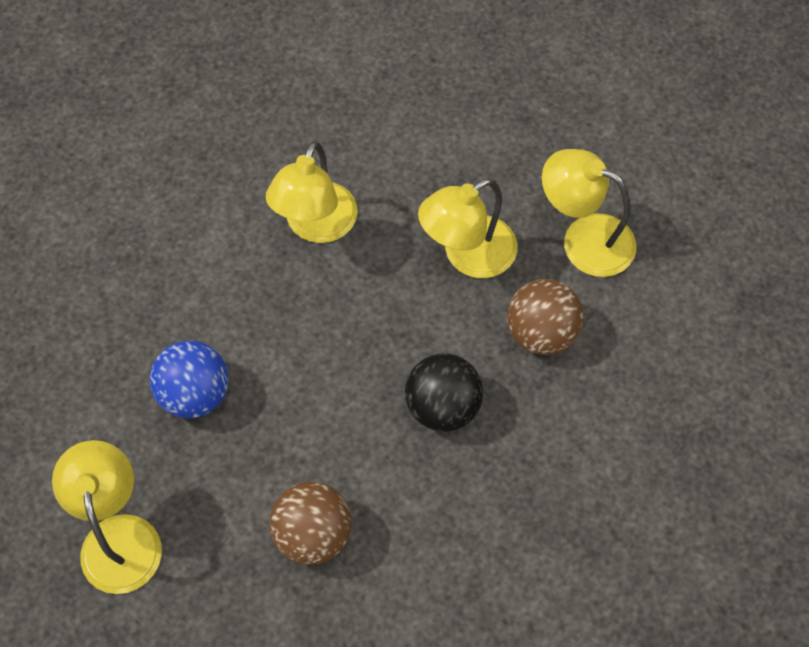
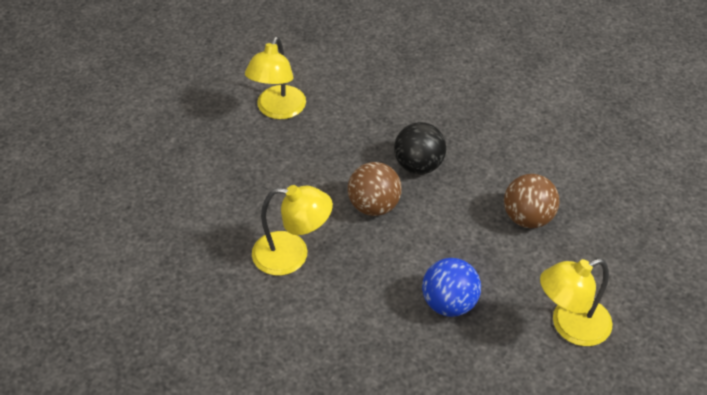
camera: 100 degrees left, 15 degrees down
yellow lamp [418,178,518,278] -> none
brown ball [507,279,584,355] -> brown ball moved to [348,162,402,216]

